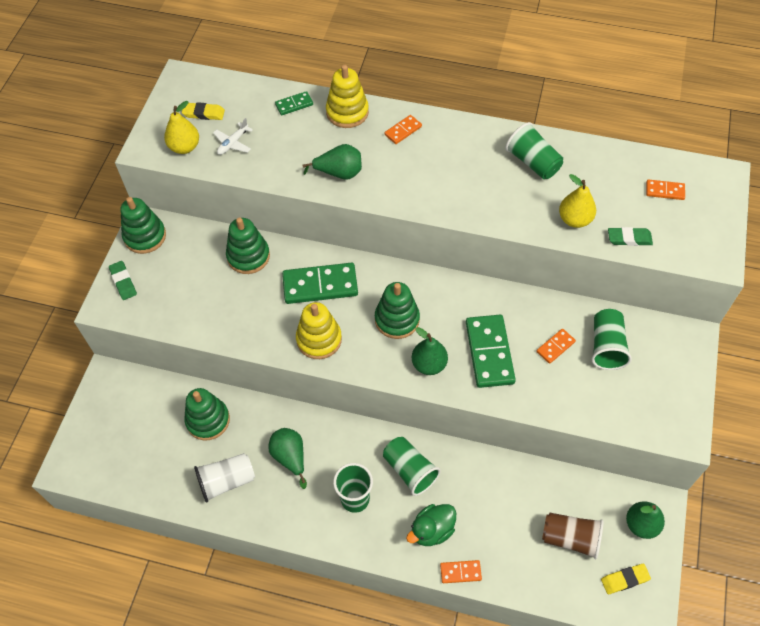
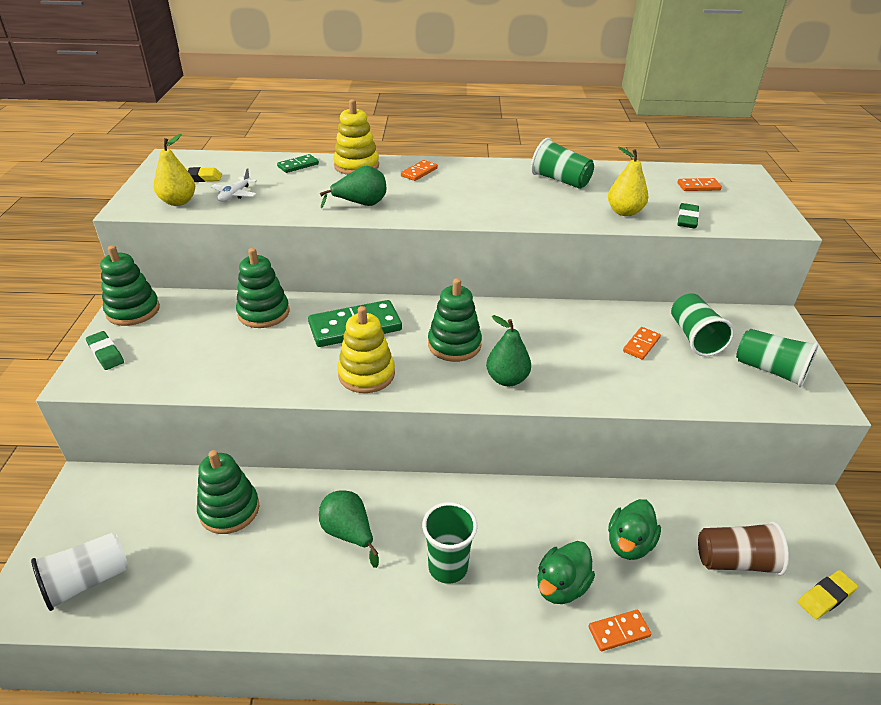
camera: 15 degrees left, 20 degrees down
white cup [194,453,255,503] -> white cup moved to [31,533,128,611]
green cup [383,437,441,496] -> green cup moved to [736,329,818,387]
green domino [466,315,516,388] -> none
green eraser [608,227,653,246] -> green eraser turned 60 degrees counterclockwise [678,203,699,229]
green pear [626,501,665,539] -> none
none -> green duck [608,499,661,560]

